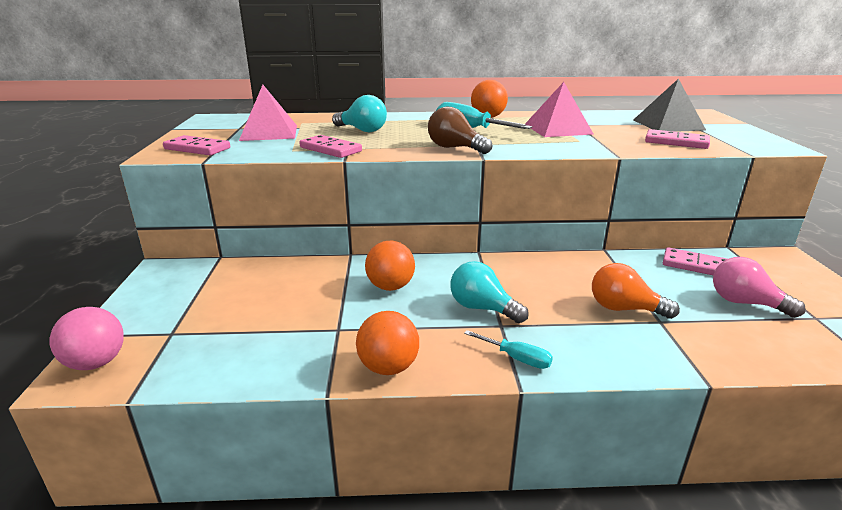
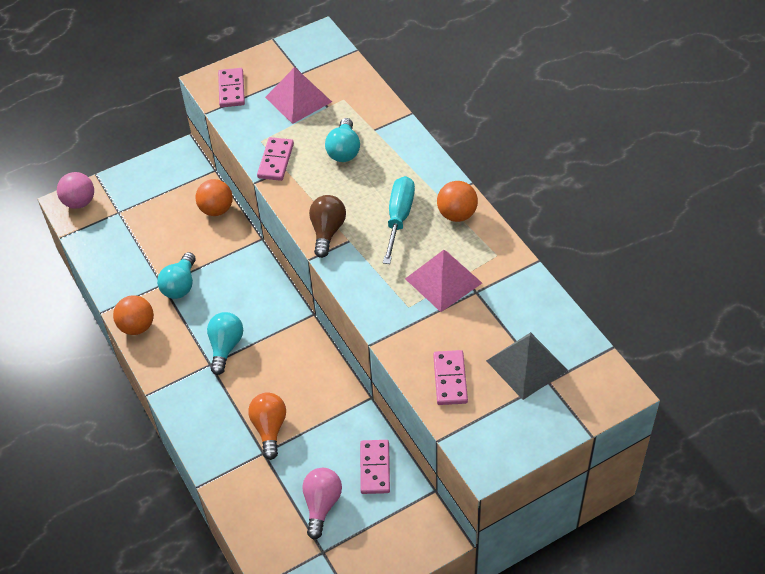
camera: 65 degrees right, 25 degrees up
orange ball [365,241,415,291] -> orange ball moved to [196,179,233,216]
turquoise screwdriver [464,330,553,369] -> none
none -> turquoise light bulb [157,252,196,299]

